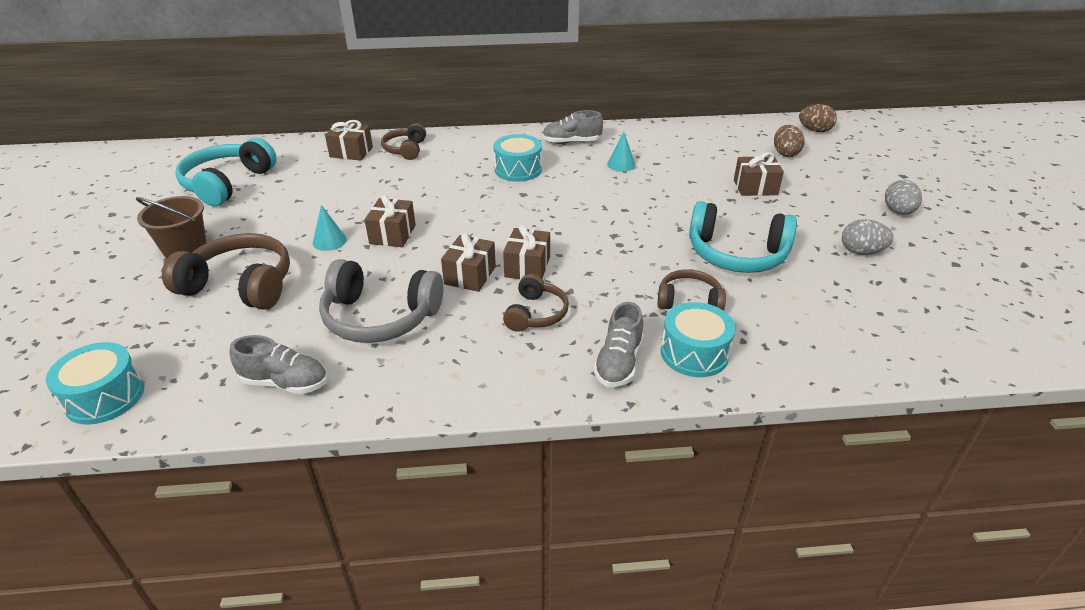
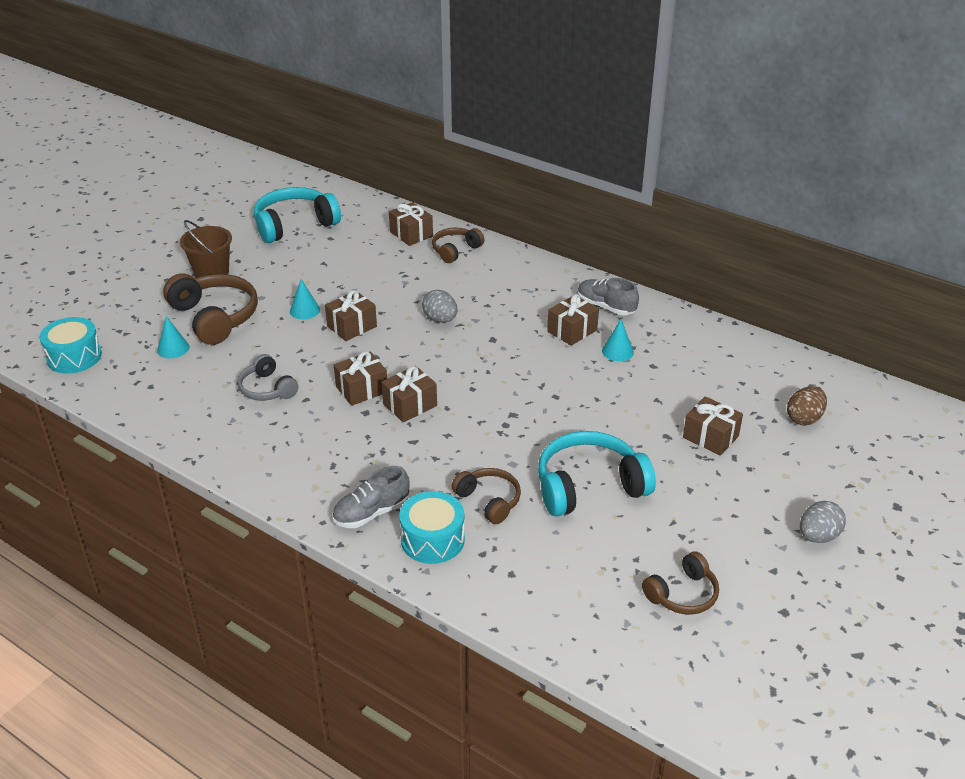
camera: 40 degrees right, 0 degrees up
grey shoe [230,335,327,394] -> none
grey headphones [319,259,444,343] -> grey headphones [238,354,298,400], size x0.58
turquoise drum [493,134,542,182] -> none
brown headphones [503,274,569,332] -> brown headphones moved to [642,551,719,615]
turquoise headphones [689,201,797,273] -> turquoise headphones turned 105 degrees clockwise [538,431,656,517]
brown egg [799,104,837,132] -> none
grey egg [842,219,894,255] -> grey egg moved to [422,290,458,323]
none -> turquoise cone [157,316,189,358]
none -> brown gift [547,294,599,346]

